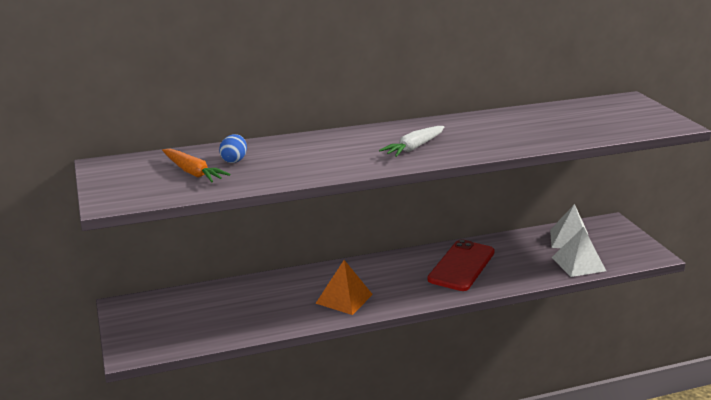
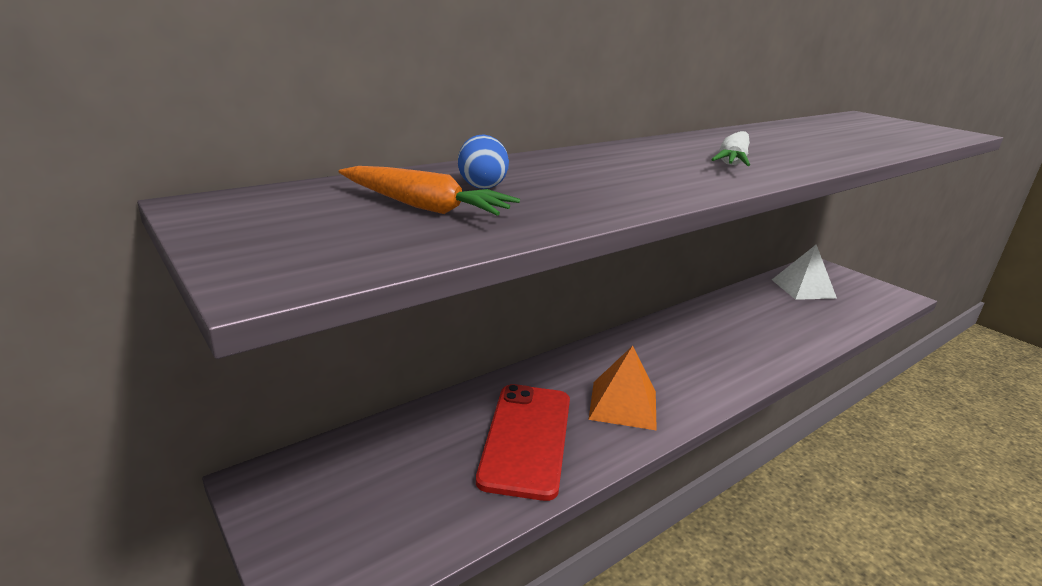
camera: 20 degrees left, 0 degrees up
red phone [427,239,495,291] -> red phone moved to [476,384,570,501]
white pyramid [551,227,606,277] -> none

